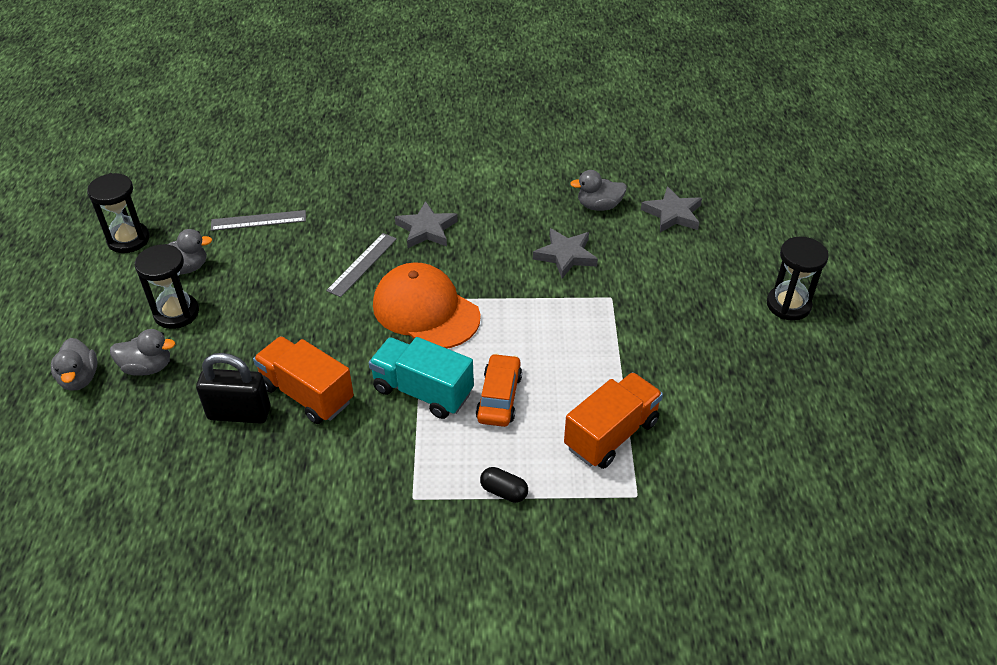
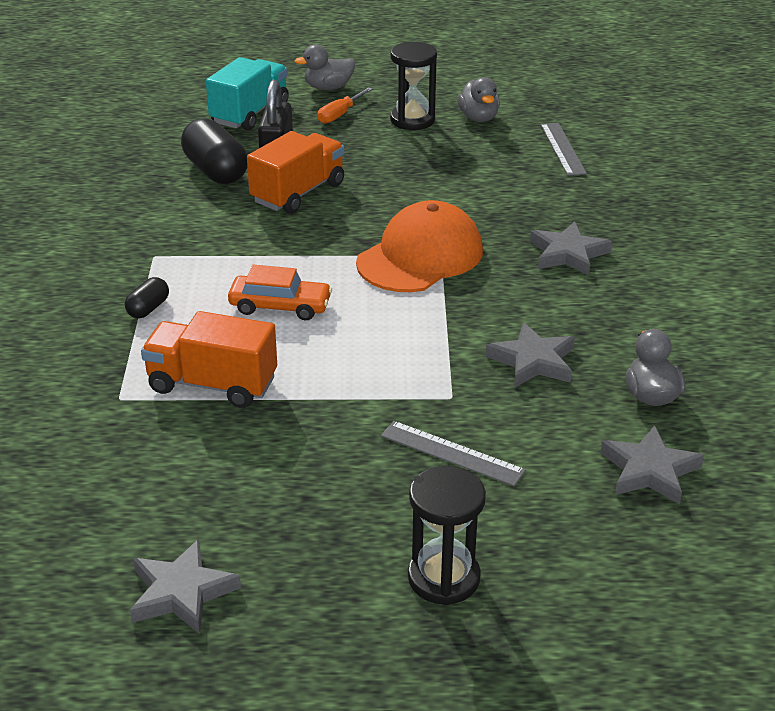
camera: 90 degrees right, 10 degrees down
black hourglass [87,173,150,253] -> none
grey duck [110,329,175,376] -> orange screwdriver [318,87,372,124]
grey ruler [326,233,397,297] -> grey ruler moved to [381,421,526,486]
turquoise truck [369,337,474,419] -> turquoise truck moved to [206,57,289,131]
orange truck [564,372,663,469] -> orange truck turned 150 degrees clockwise [141,311,277,408]
none -> grey star [130,539,241,634]
none -> black capsule [181,118,247,184]

